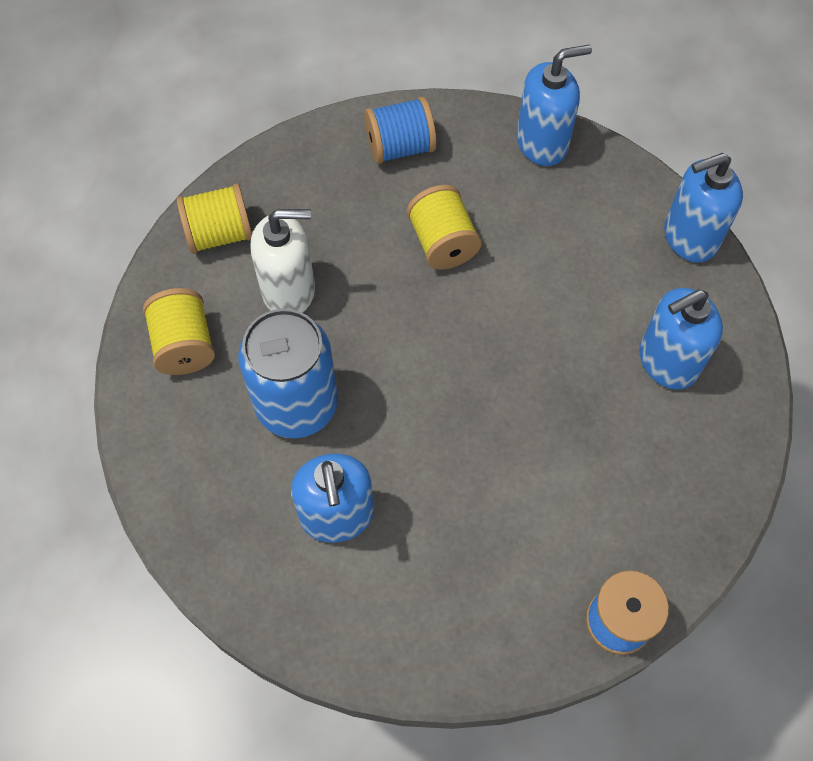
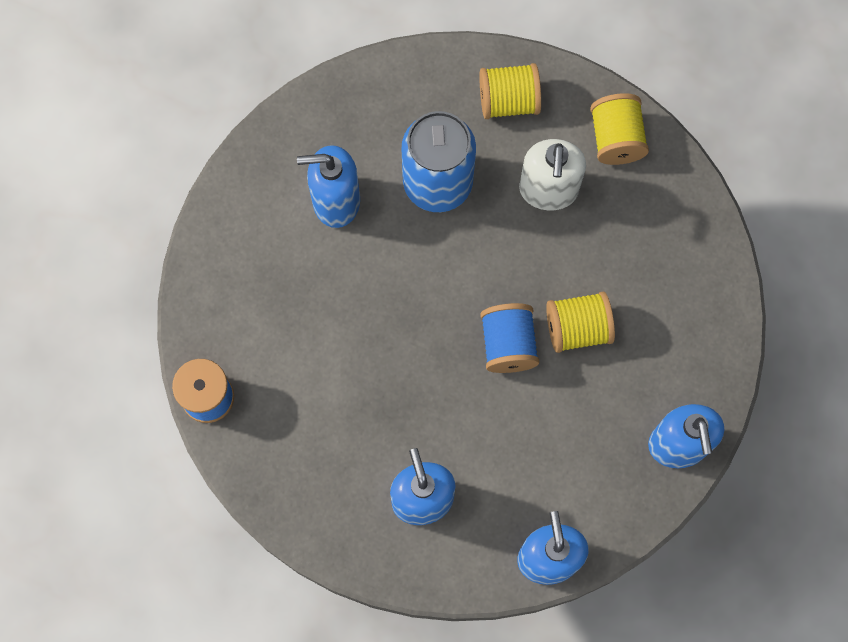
camera: 100 degrees right, 10 degrees up
blue spool [364,97,436,164] -> blue spool moved to [480,303,539,373]

